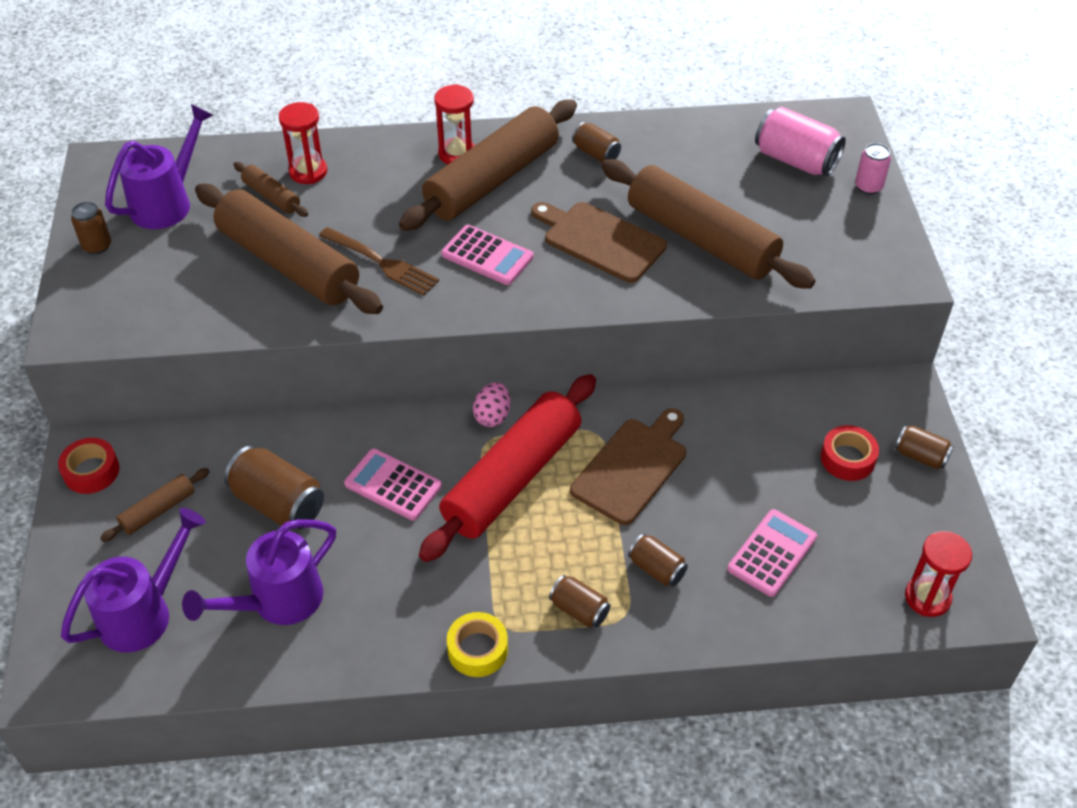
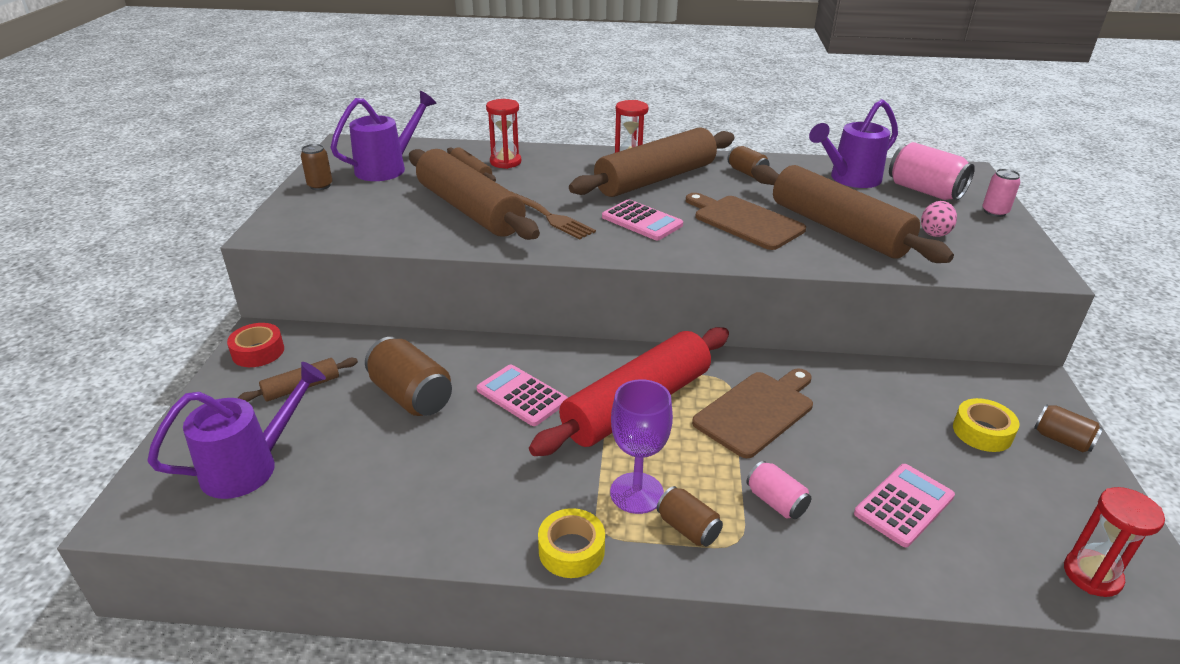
camera: 10 degrees right, 15 degrees down
purple watering can [182,519,336,625] -> purple watering can moved to [809,99,898,188]
pink egg [473,382,511,427] -> pink egg moved to [921,201,957,237]
brown can [628,534,688,586] -> pink can [746,461,811,519]
red tape [821,425,879,481] -> yellow tape [953,398,1020,452]
none -> purple goblet [610,379,673,514]

